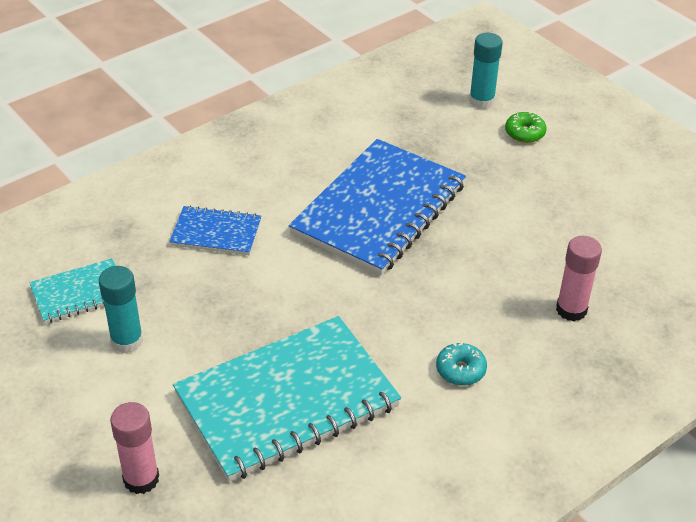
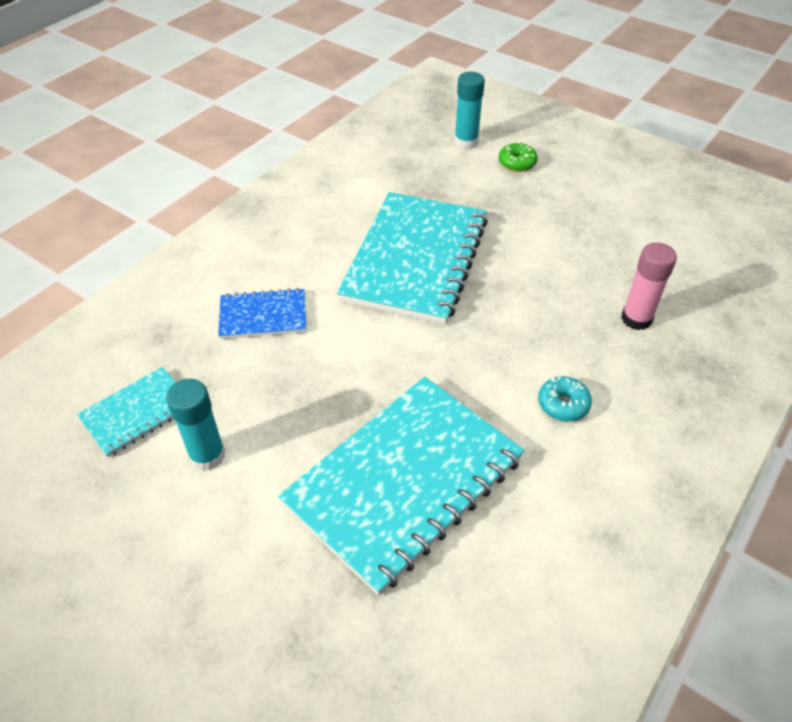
camera: 15 degrees left, 5 degrees up
pink glue stick [110,402,159,494] -> none
blue notebook [289,139,466,275] -> turquoise notebook [337,192,488,324]

